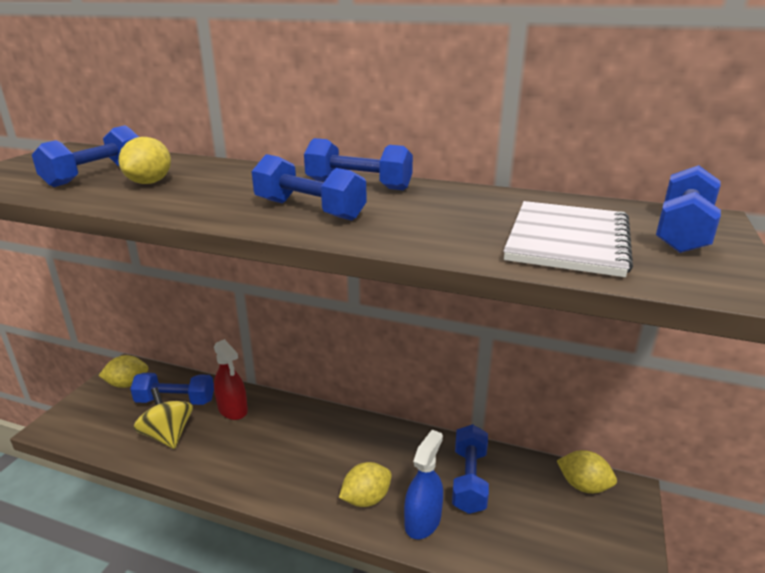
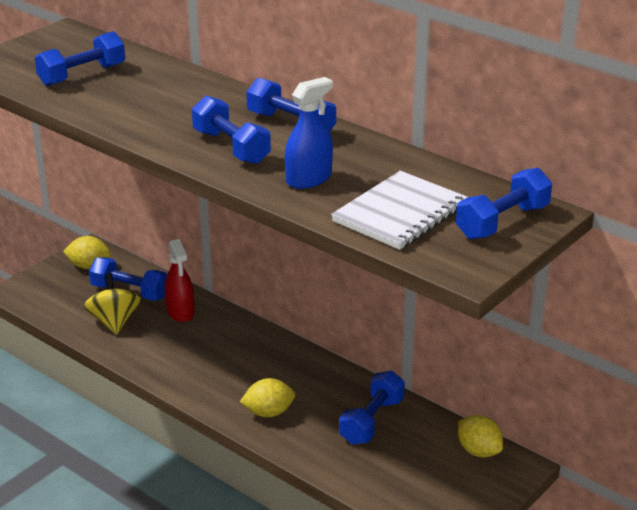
camera: 20 degrees right, 5 degrees up
yellow lemon [119,137,171,184] -> none
blue spray bottle [404,430,443,539] -> blue spray bottle moved to [285,77,333,189]

